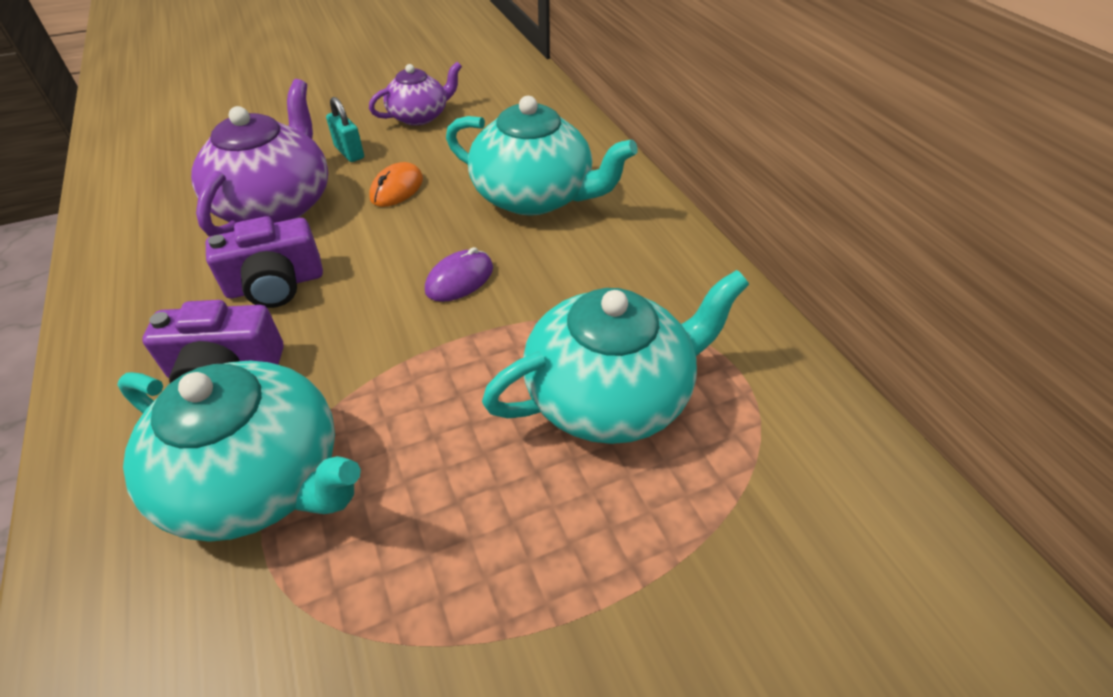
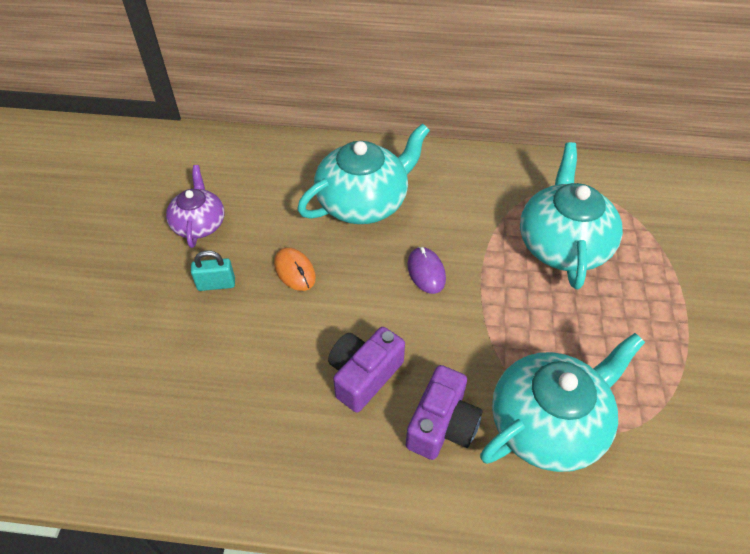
camera: 60 degrees left, 5 degrees up
purple teapot [191,79,328,236] -> none
purple camera [206,216,323,308] -> purple camera turned 150 degrees counterclockwise [328,327,405,413]

